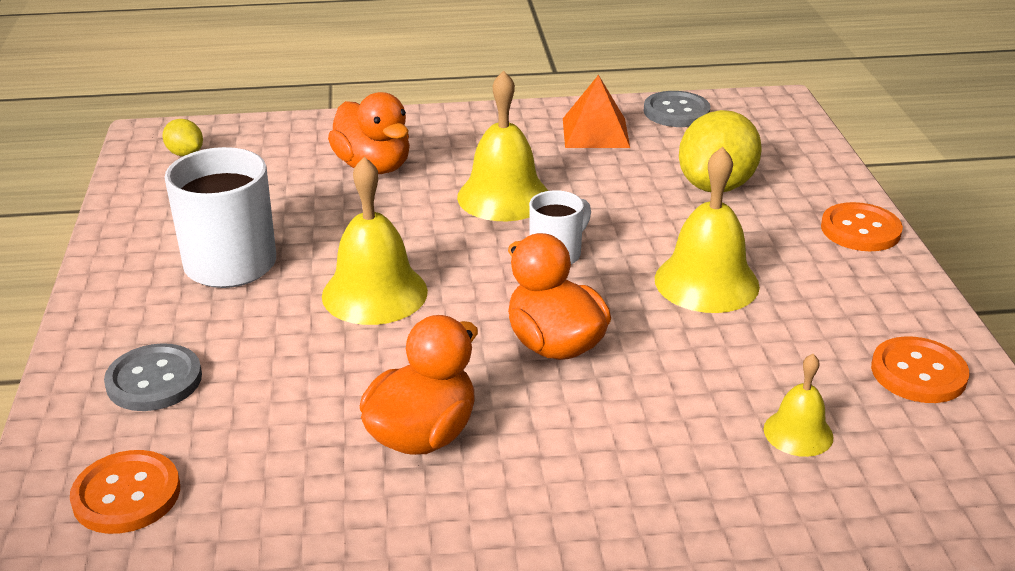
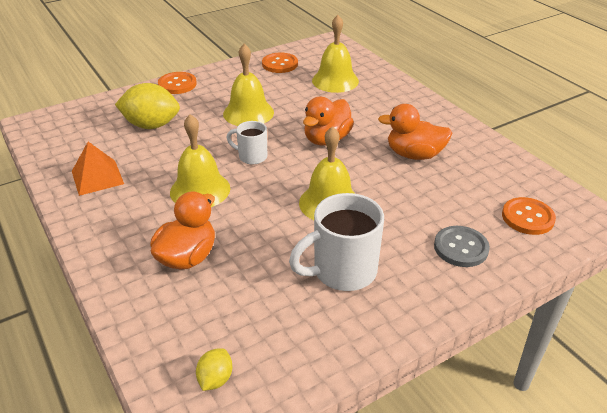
camera: 115 degrees left, 5 degrees up
grey button [644,91,711,127] -> none
yellow bell [764,354,833,457] -> yellow bell [312,15,359,93], size x1.80

